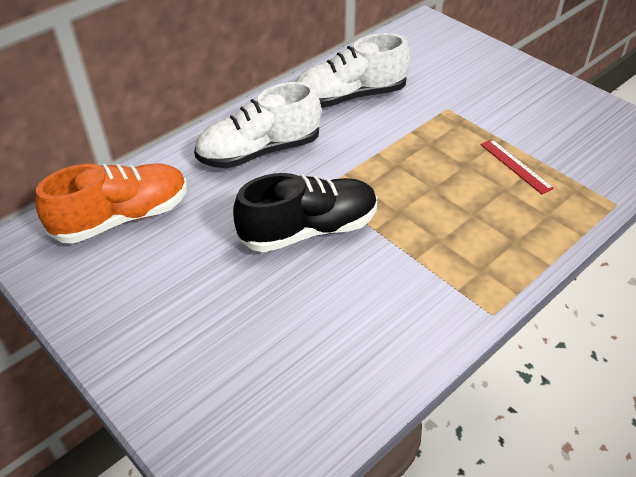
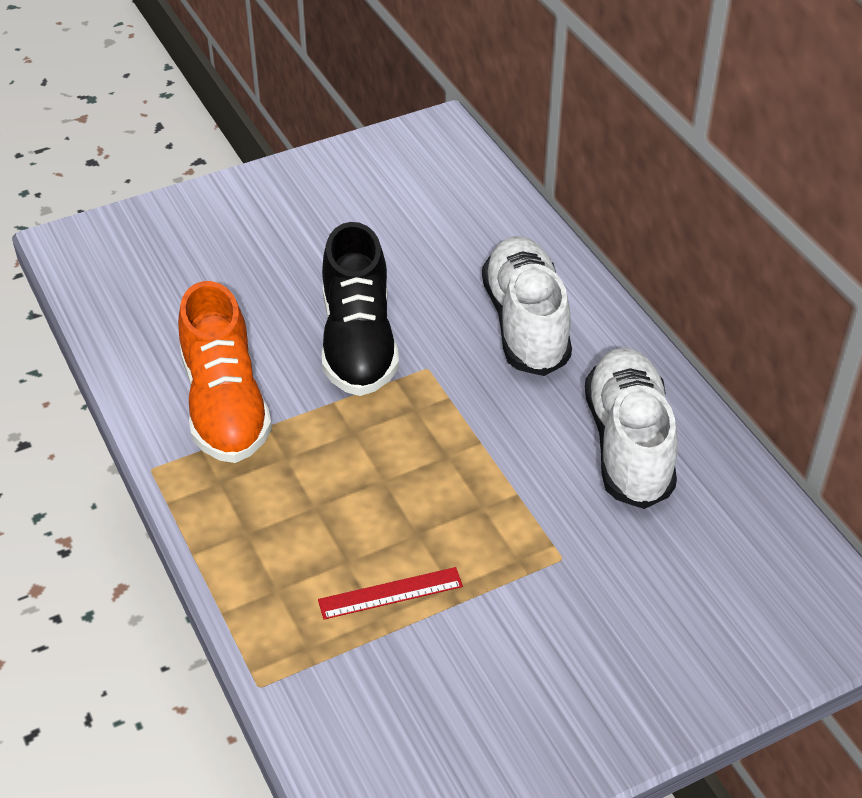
camera: 105 degrees right, 0 degrees up
orange shoe [36,163,187,244] -> orange shoe moved to [178,281,272,463]

